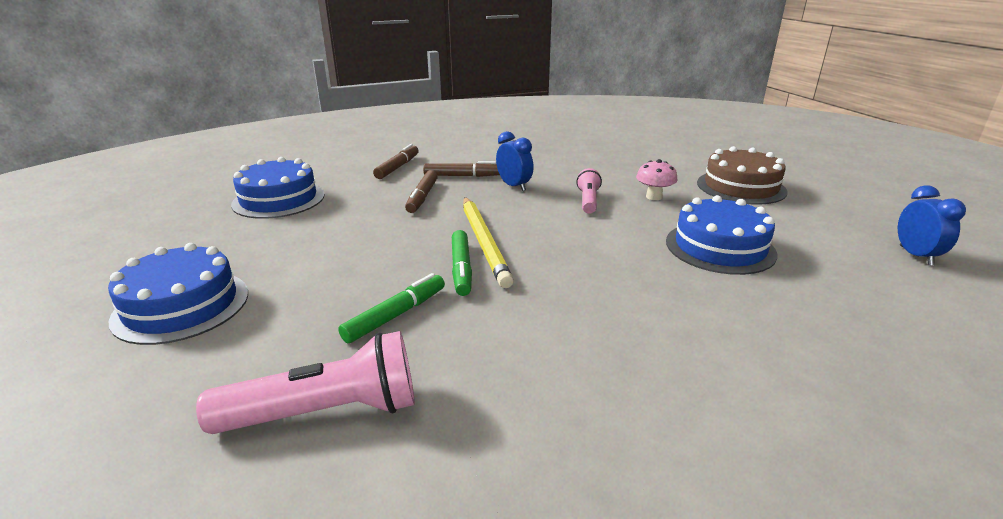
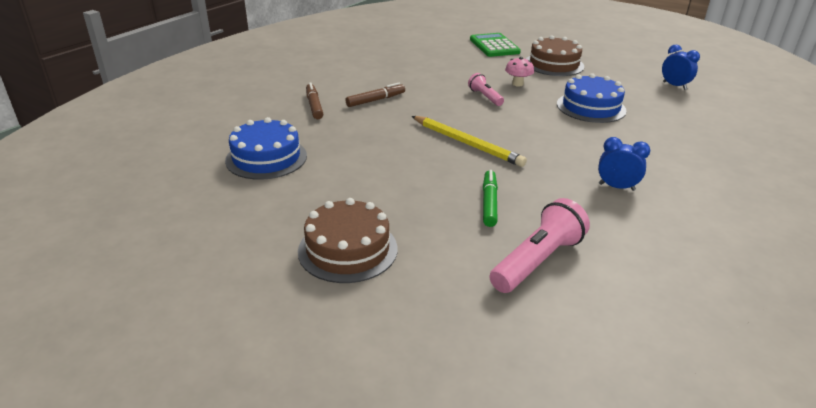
camera: 35 degrees left, 5 degrees up
blue cake [108,243,248,345] -> brown cake [298,198,397,283]
brown marker [405,170,438,213] -> none
green marker [452,230,472,296] -> none
blue clock [496,131,534,191] -> blue clock moved to [598,137,650,191]
none -> green calculator [470,33,521,57]

